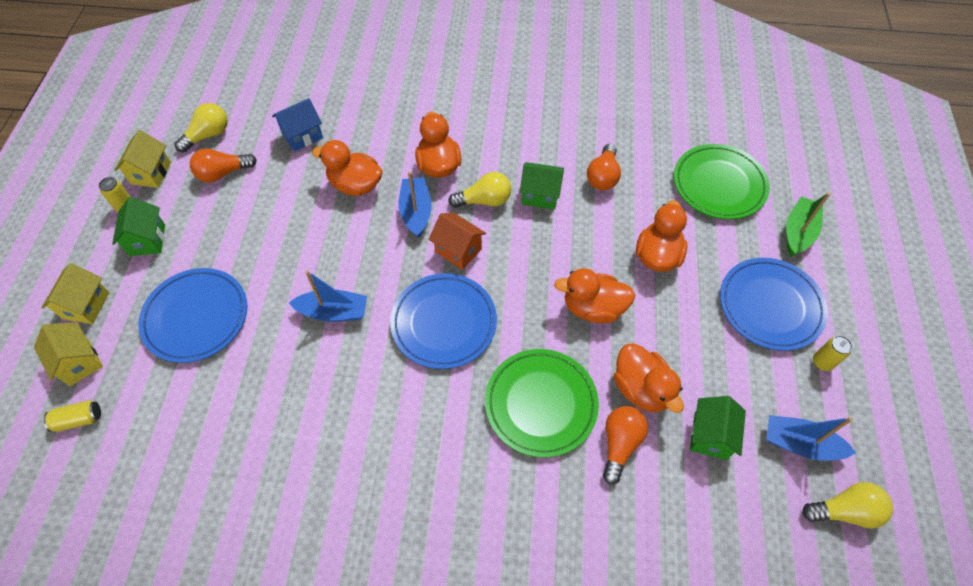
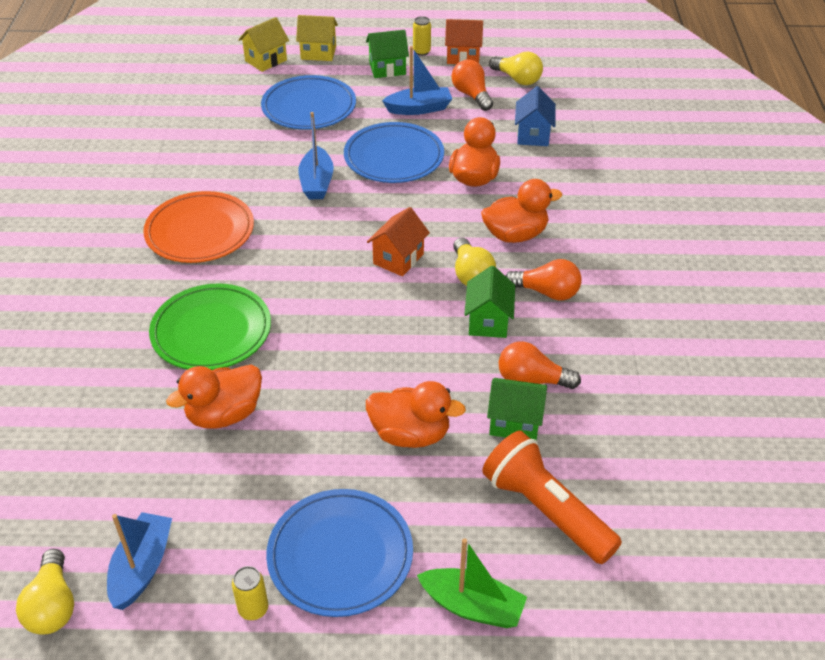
camera: 85 degrees right, 15 degrees down
yellow can [43,400,101,432] -> none
yellow house [115,130,171,188] -> orange house [445,19,483,64]
blue house [272,98,323,152] -> blue house turned 45 degrees clockwise [515,86,556,146]
blue plate [390,273,497,369] -> blue plate moved to [344,122,444,183]
blue boat [399,172,432,238] -> blue boat moved to [382,46,452,115]
orange duck [554,268,635,323] -> none
orange light bulb [603,406,648,484] -> orange light bulb moved to [505,259,582,301]
green plate [674,144,770,219] -> orange flashlight [482,431,622,564]
green house [690,396,746,460] -> green house moved to [487,378,547,441]
none -> orange plate [143,191,254,263]

